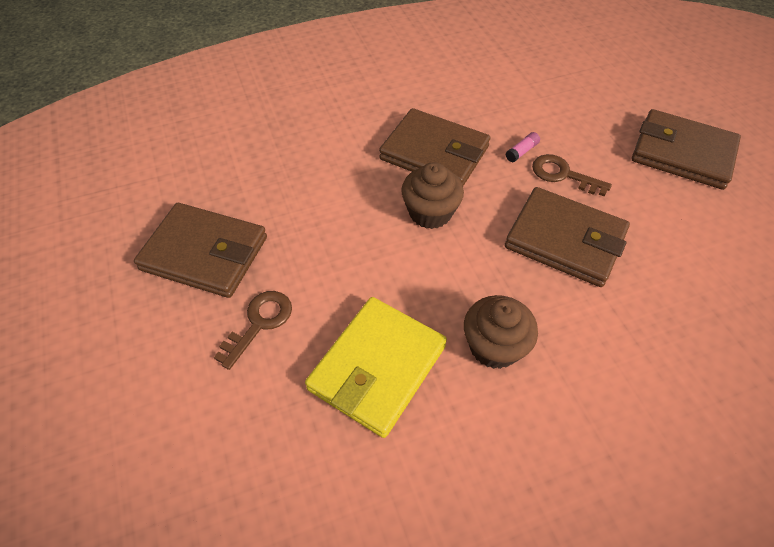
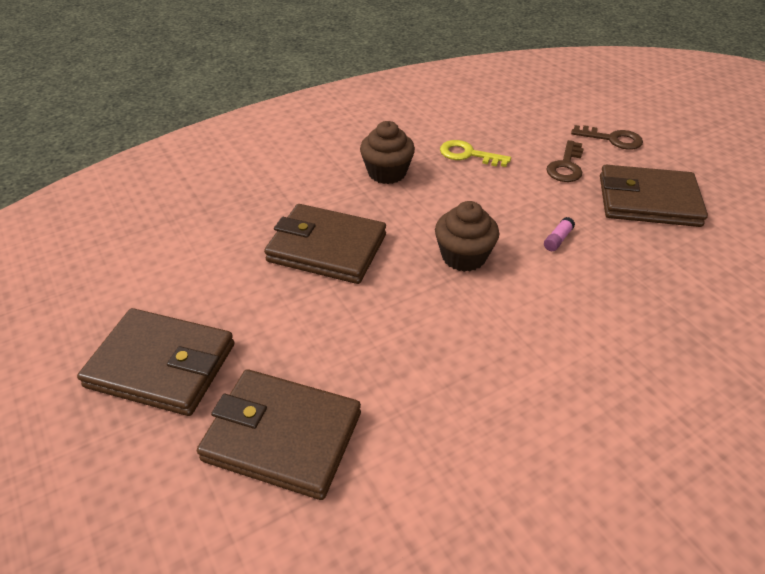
camera: 170 degrees right, 10 degrees down
yellow wallet [305,297,447,438] -> yellow key [440,140,511,167]
brown wallet [379,108,490,186] -> brown wallet moved to [197,369,361,500]
pink glue stick [506,132,540,162] -> pink glue stick moved to [544,217,575,251]
brown key [532,154,612,197] -> brown key moved to [571,125,643,150]

